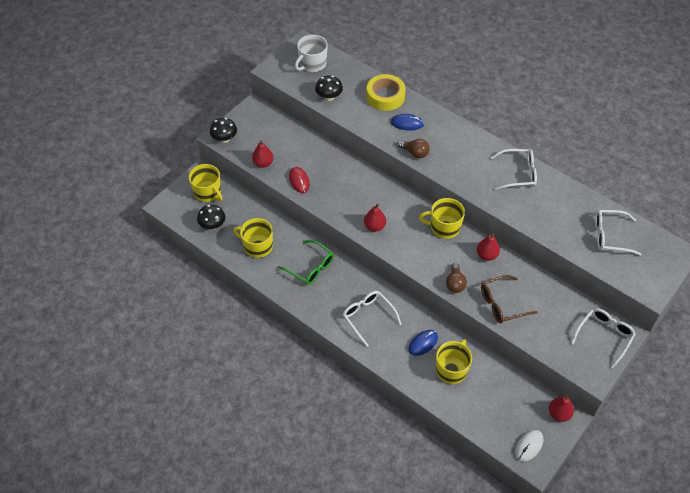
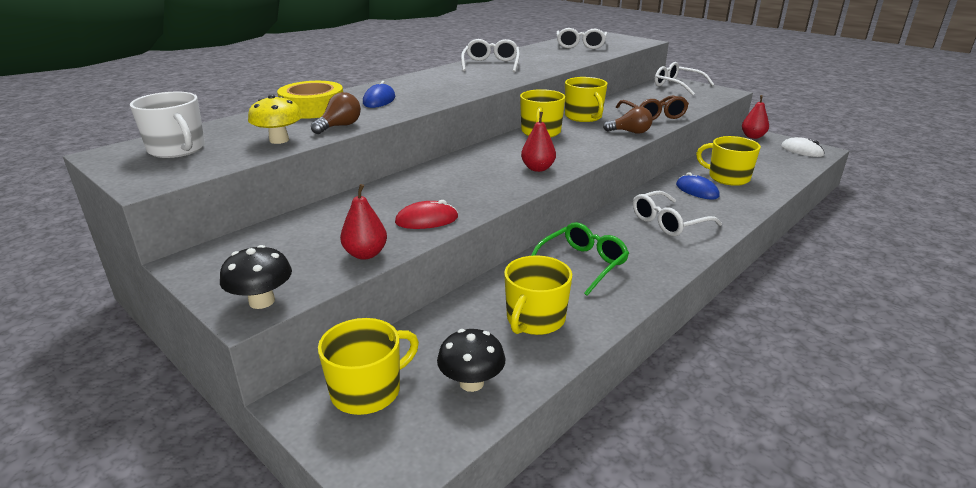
camera: 85 degrees left, 25 degrees down
black mushroom [315,75,343,101] -> yellow mushroom [248,94,302,144]
brown light bulb [397,139,430,158] -> brown light bulb moved to [311,92,361,134]
red pear [477,234,500,261] -> yellow mug [565,77,608,122]

